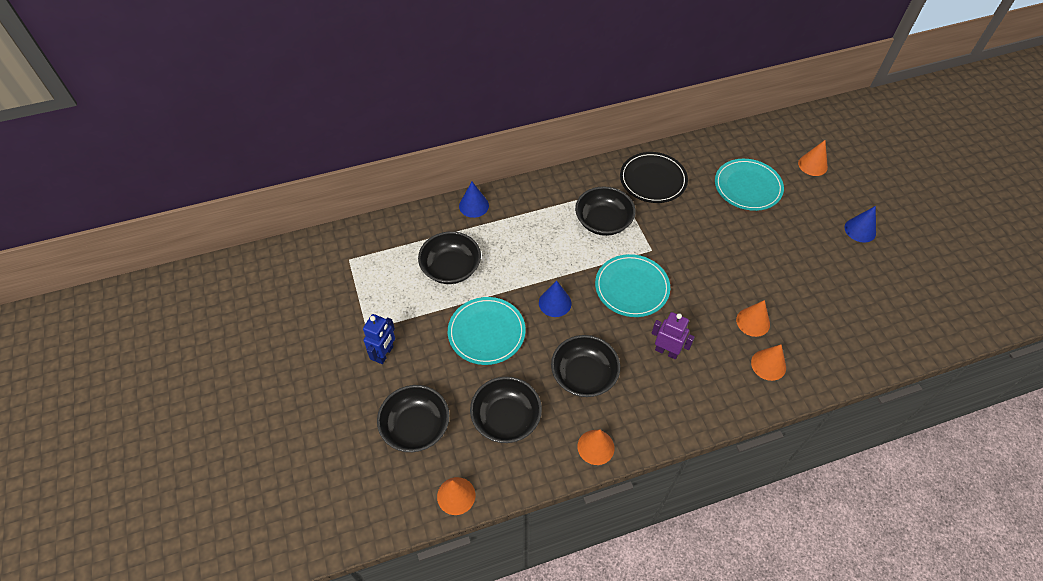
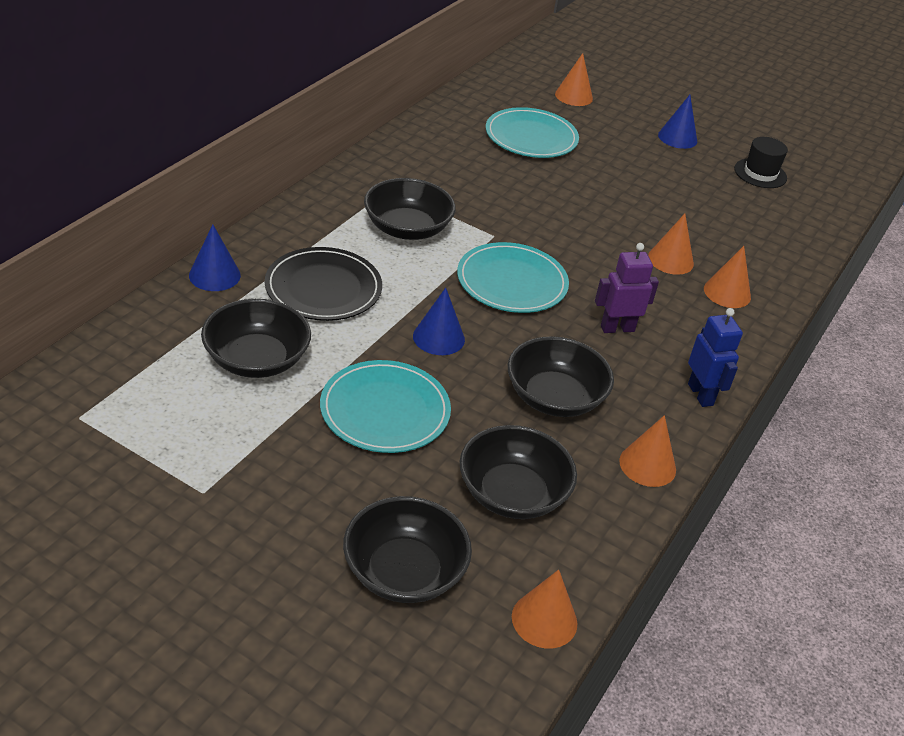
camera: 45 degrees left, 15 degrees down
blue robot [363,314,395,364] -> blue robot moved to [688,308,743,407]
black plate [620,152,688,203] -> black plate moved to [265,247,382,321]
none -> black hat [734,137,788,188]

